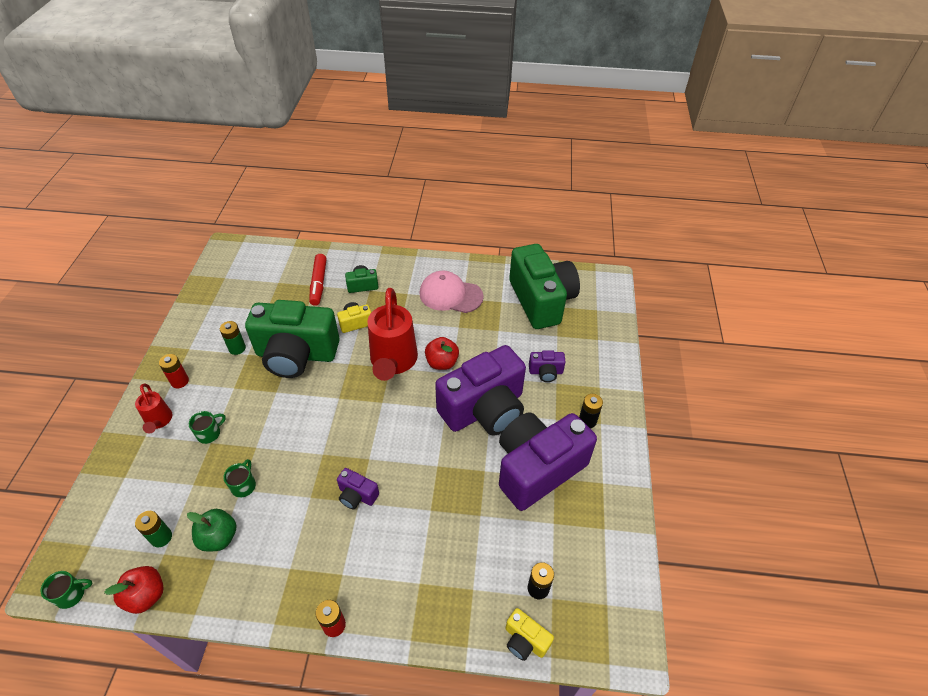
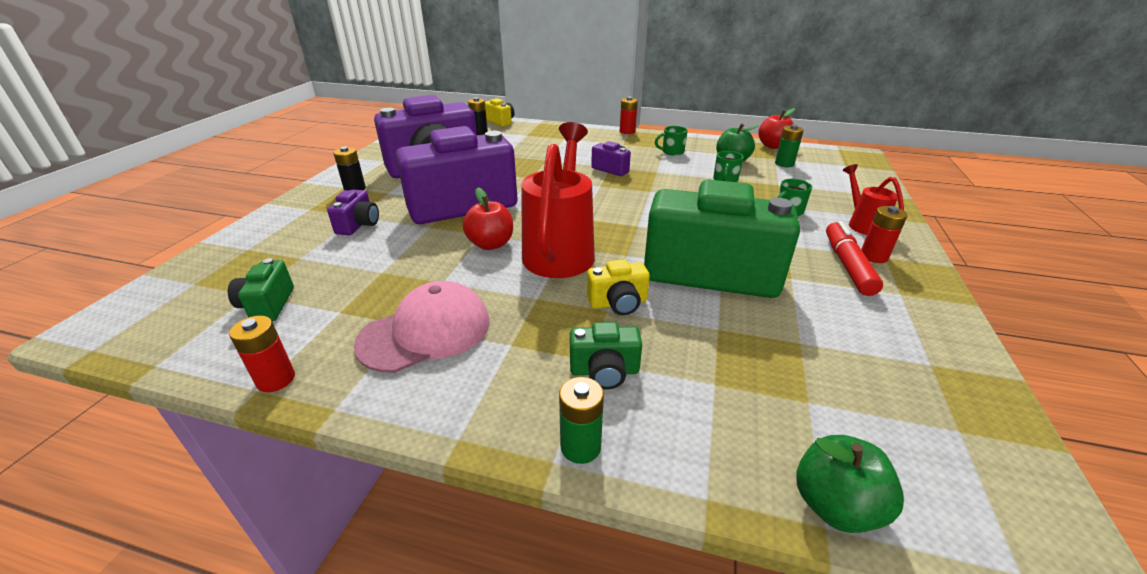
camera: 170 degrees left, 15 degrees down
green mug [40,571,92,609] -> green mug moved to [655,126,688,156]
green battery [220,321,246,355] -> green battery moved to [559,377,604,464]
red marker [309,254,327,306] -> red marker moved to [826,221,883,296]
pink cap [420,270,484,313] -> pink cap turned 60 degrees counterclockwise [354,281,490,373]
green camera [509,244,580,329] -> green camera [228,258,294,321], size x0.42
purple camera [529,350,566,382] -> purple camera turned 90 degrees clockwise [327,190,379,235]
none -> red battery [229,316,295,392]
none -> green apple [796,435,904,533]

